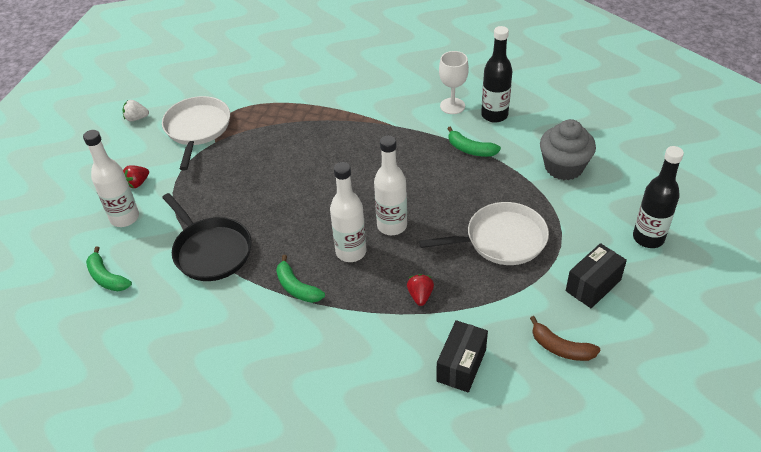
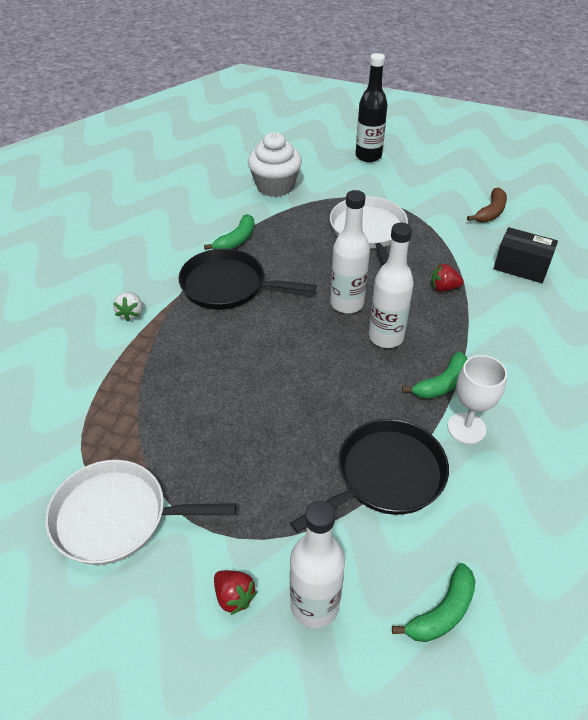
camera: 90 degrees left, 0 degrees up
white strawberry [122,100,149,121] -> white strawberry moved to [113,292,142,322]
white goblet [439,51,469,114] -> white goblet moved to [448,355,507,444]
black bottle [481,26,512,123] -> none
grey cupcake [540,119,596,180] -> white cupcake [248,132,302,197]
black box [566,243,627,308] -> none
none -> black pan [179,248,316,310]

